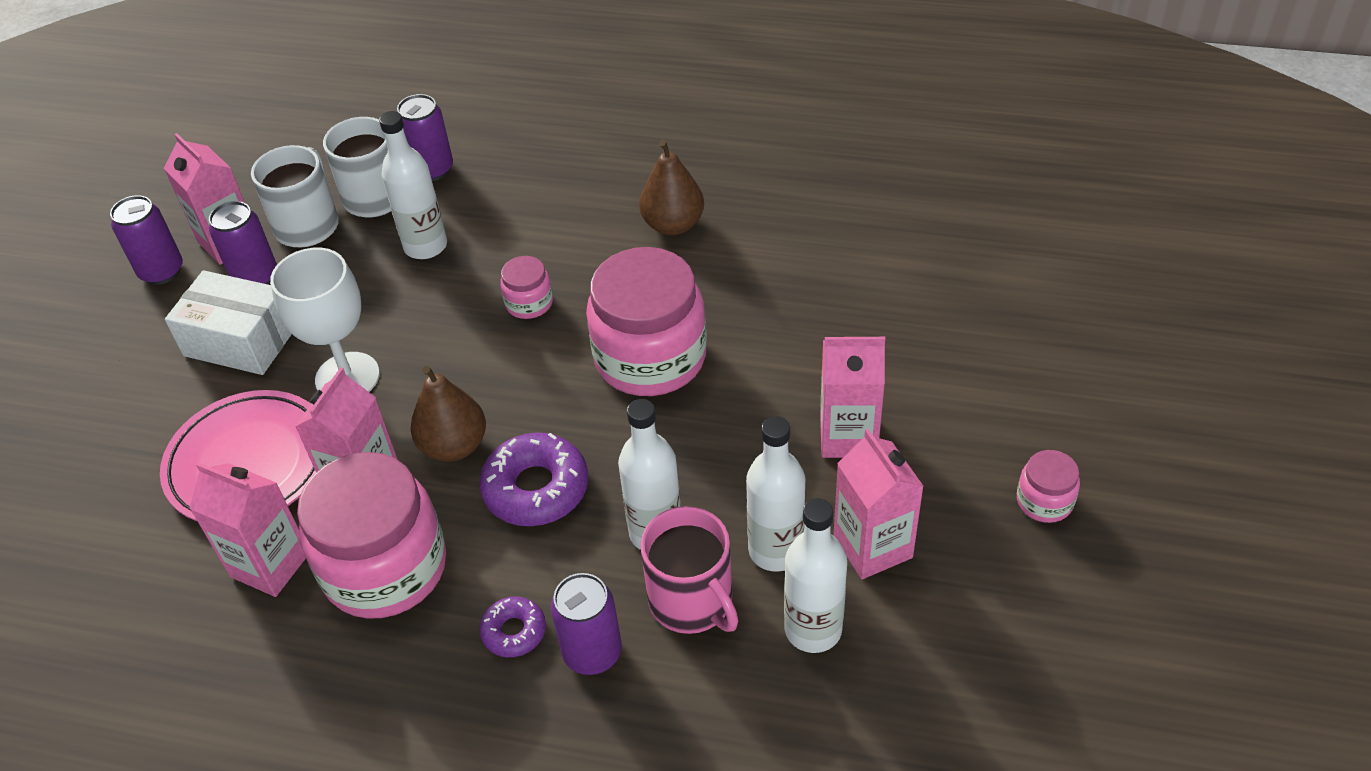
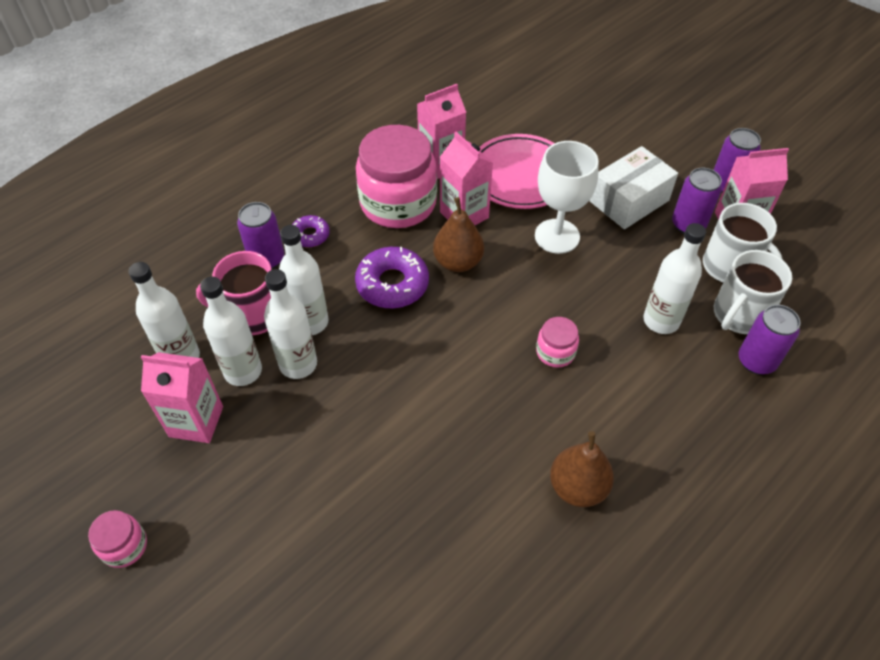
camera: 120 degrees right, 5 degrees up
pink jar [586,247,707,396] -> none
pink carton [820,337,885,458] -> none
none -> white bottle [264,269,317,379]

